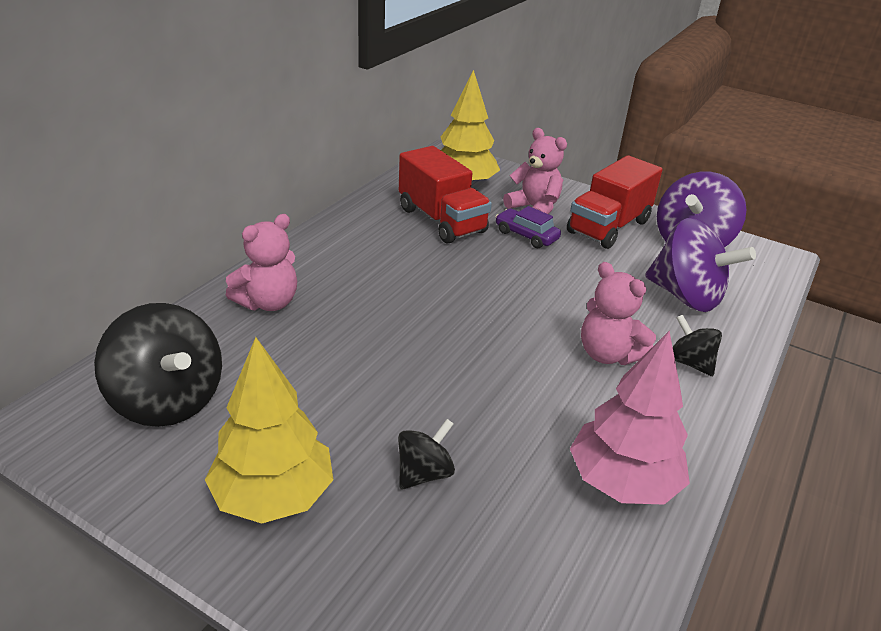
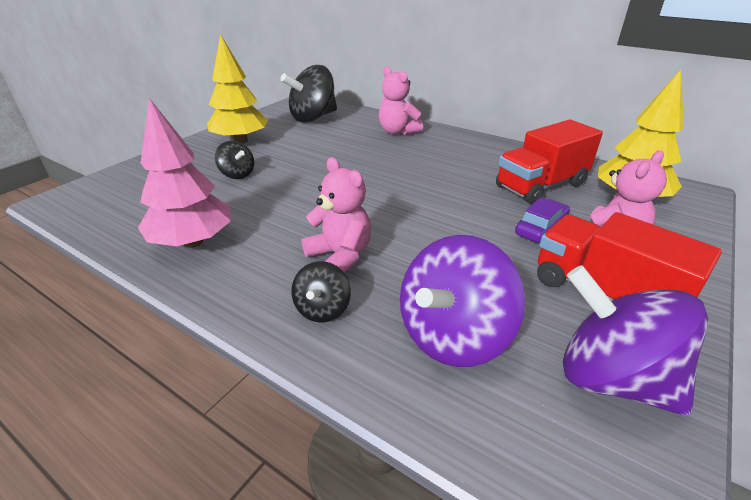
camera: 95 degrees right, 0 degrees up
pink teddy bear [581,262,656,365] -> pink teddy bear turned 90 degrees clockwise [302,157,371,272]
black spinning top [673,314,722,376] -> black spinning top turned 135 degrees clockwise [291,261,351,322]

